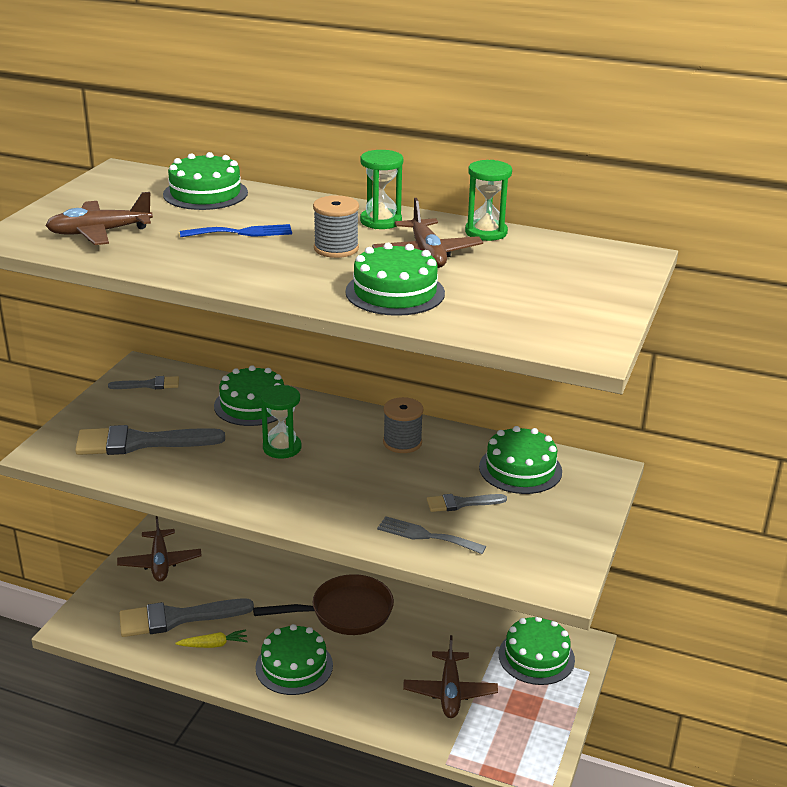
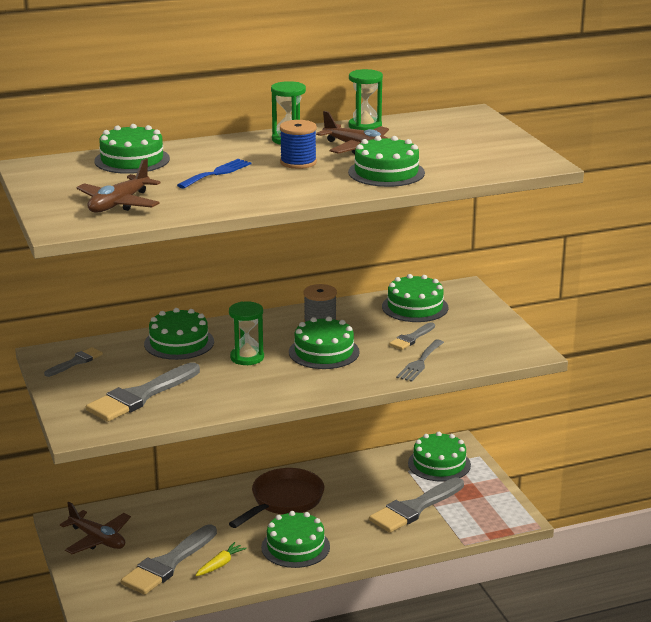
camera: 40 degrees left, 5 degrees down
grey spool [313,195,359,258] -> blue spool [280,120,317,169]
grey fork [377,516,486,554] -> grey fork turned 45 degrees counterclockwise [396,340,444,382]
brown plane [403,635,498,718] -> grey brush [369,477,464,533]
none -> green cake [289,316,360,369]

